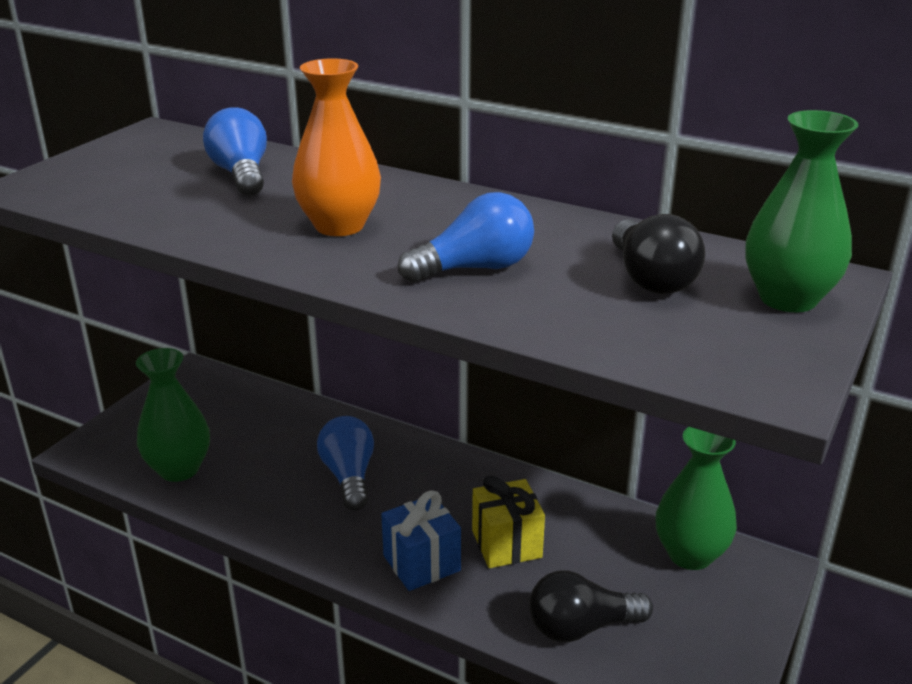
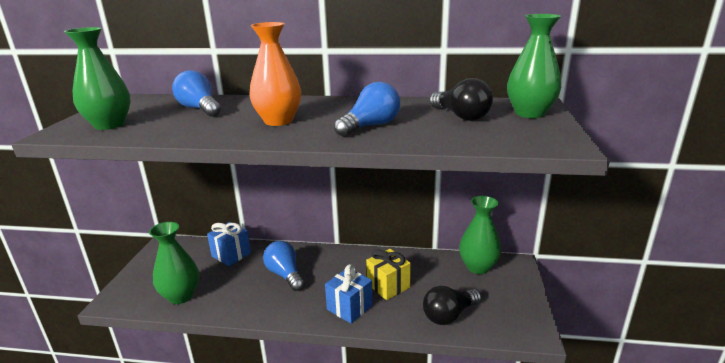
camera: 20 degrees left, 5 degrees down
none -> green vase [64,27,131,130]
none -> blue gift [207,222,251,266]

